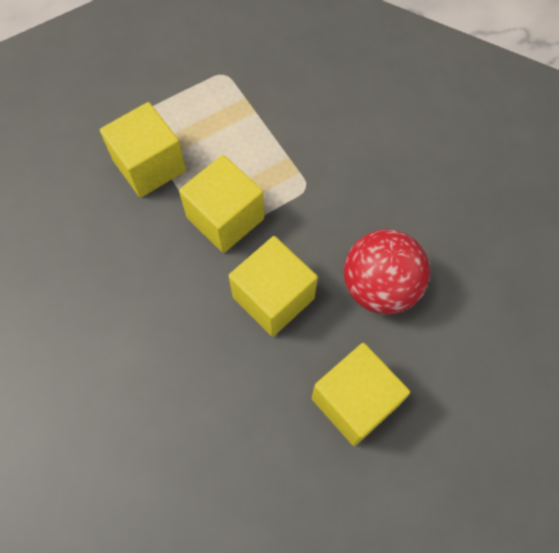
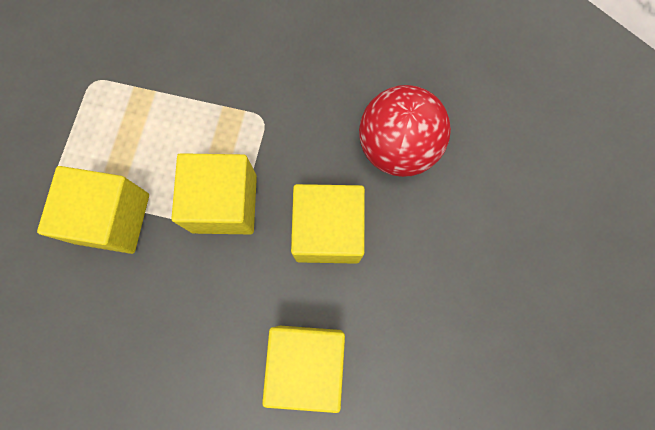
camera: 45 degrees left, 10 degrees up
yellow cube [312,343,410,446] -> yellow cube moved to [262,326,345,413]

